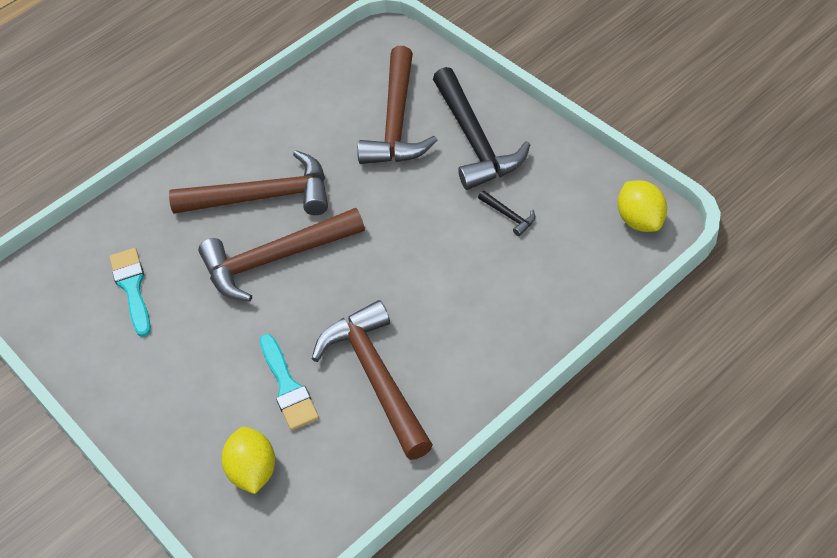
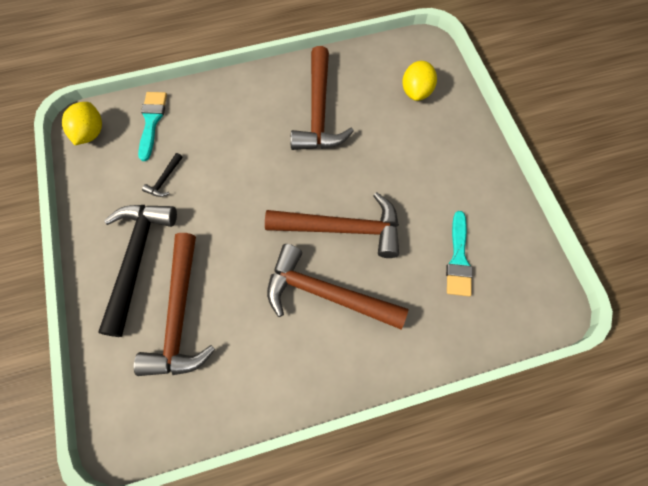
camera: 160 degrees left, 15 degrees up
turquoise brush [260,334,319,431] -> turquoise brush moved to [138,92,167,161]
brown hammer [357,46,437,164] -> brown hammer turned 150 degrees clockwise [134,233,215,376]
black hammer [478,191,535,236] -> black hammer turned 135 degrees counterclockwise [142,153,183,197]

